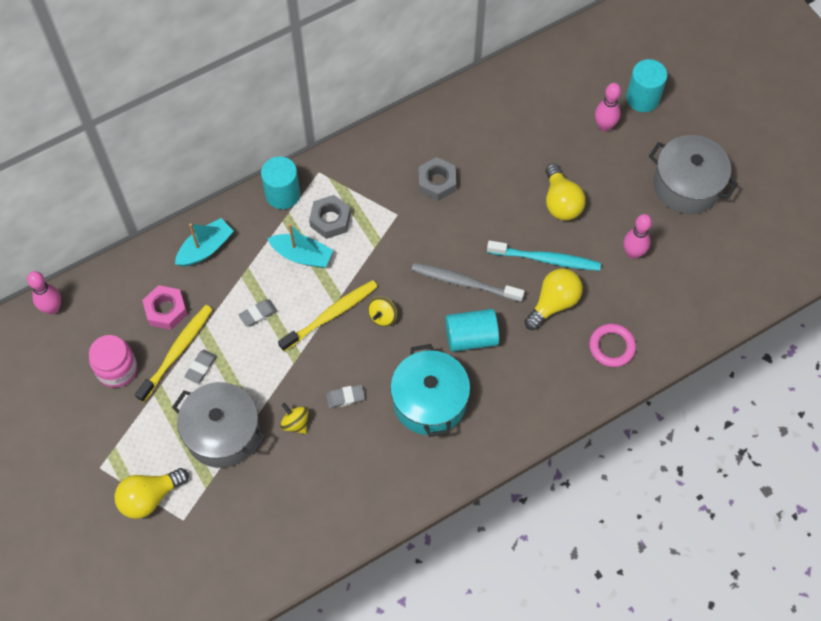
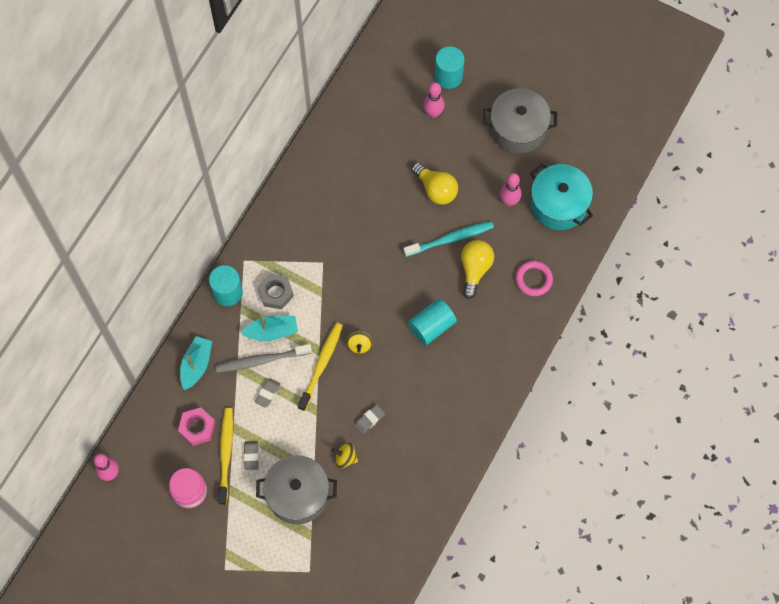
camera: 30 degrees left, 5 degrees up
yellow light bulb [115,468,189,519] -> none
turquoise pot [390,344,470,437] -> turquoise pot moved to [530,164,593,230]
grey toothbrush [411,263,525,302] -> grey toothbrush moved to [216,344,312,373]
grey nut [419,157,456,201] -> none

